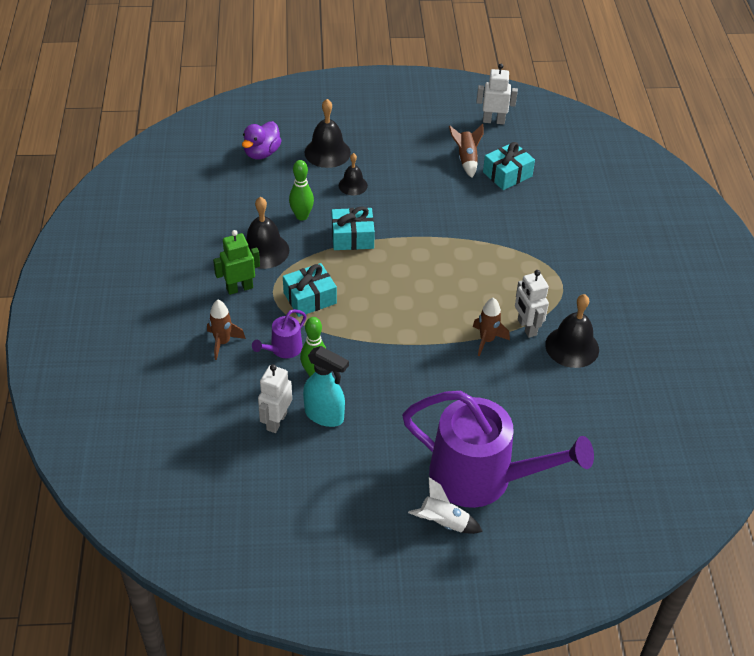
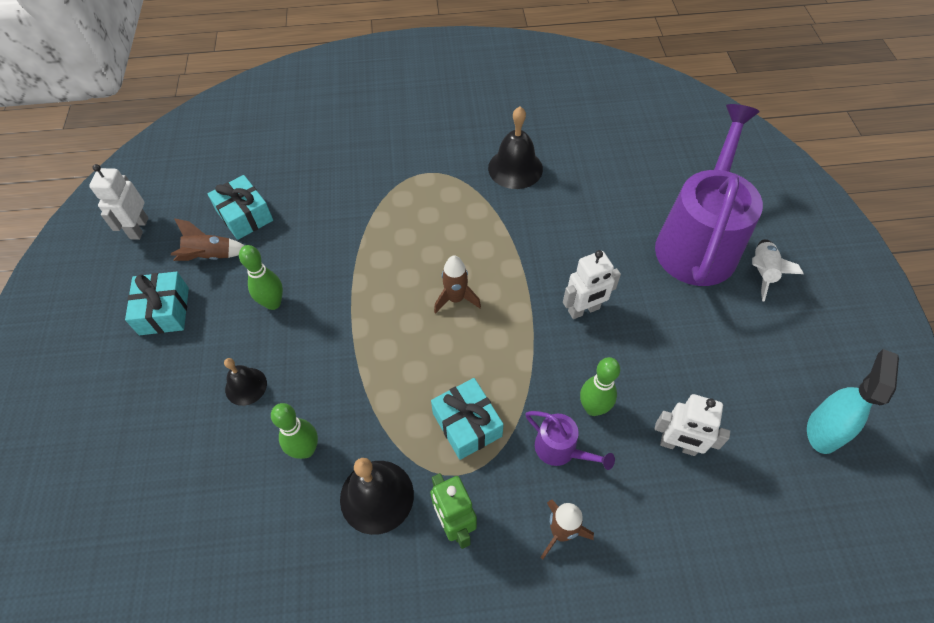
camera: 90 degrees left, 10 degrees up
purple duck [242,121,282,160] -> none
turquoise spray bottle [303,346,349,427] -> turquoise spray bottle moved to [807,349,899,454]
black bell [305,99,351,168] -> none
turquoise gift [332,206,375,250] -> turquoise gift moved to [125,271,189,335]
brown rocket [473,298,510,356] -> brown rocket moved to [434,255,481,314]
white robot [515,270,549,338] -> white robot moved to [563,250,621,319]
none -> green bowling pin [239,245,283,310]

